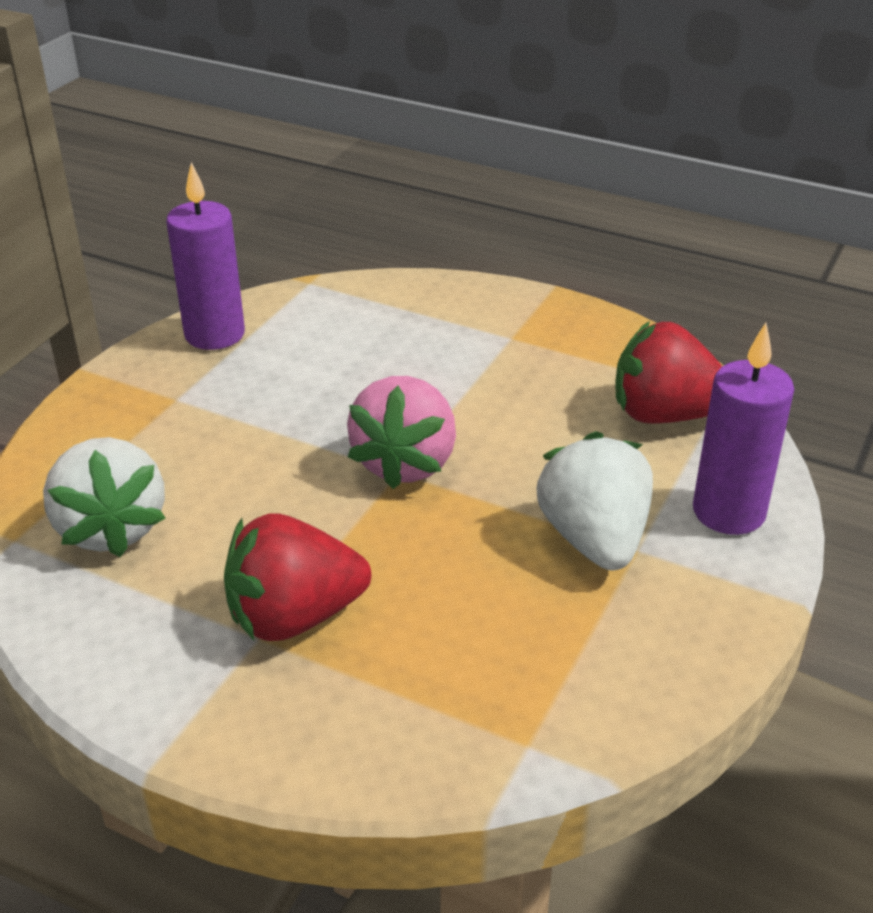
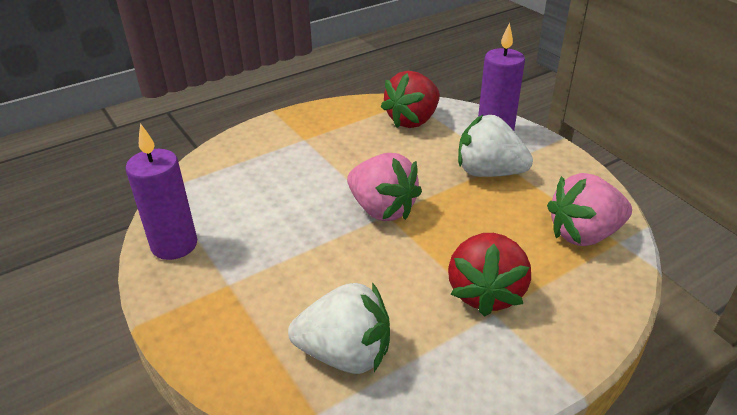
camera: 60 degrees left, 0 degrees up
none -> pink strawberry [547,173,632,246]

